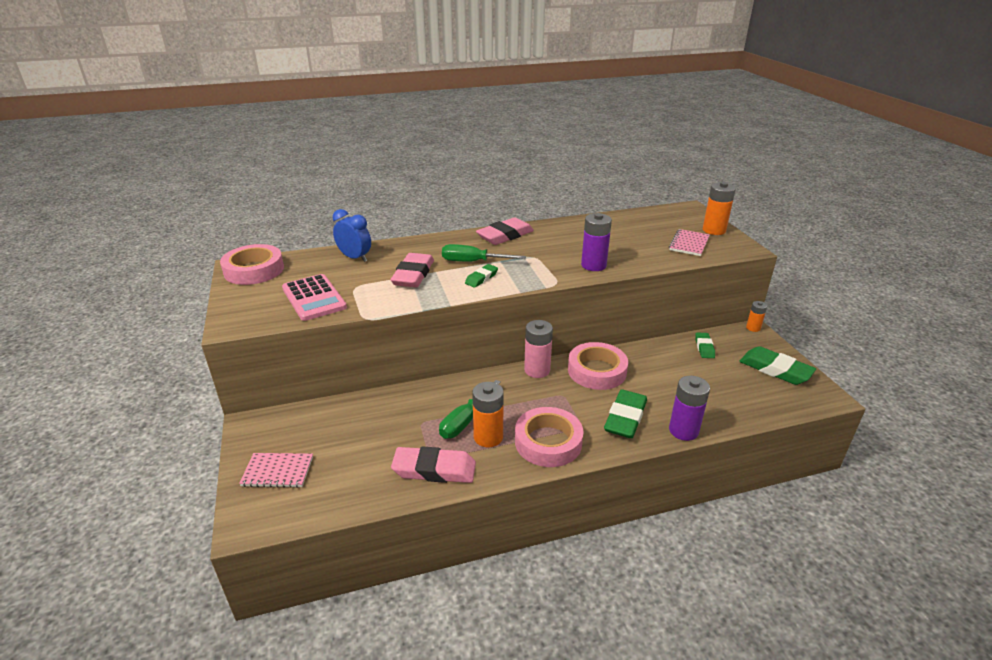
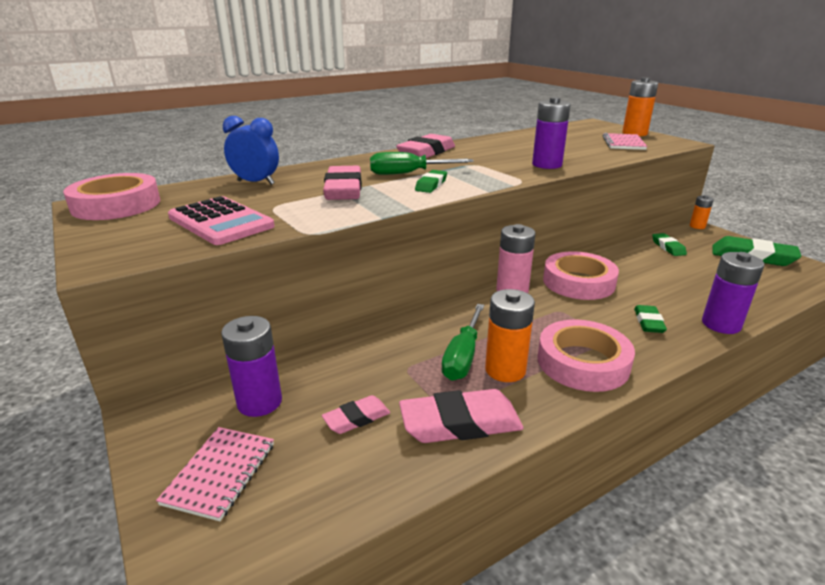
camera: 15 degrees left, 5 degrees down
pink notebook [239,453,313,488] -> pink notebook turned 60 degrees counterclockwise [156,427,274,521]
green eraser [604,389,647,438] -> green eraser [634,305,667,333], size x0.56
none -> purple battery [221,316,282,417]
none -> pink eraser [322,395,390,434]

